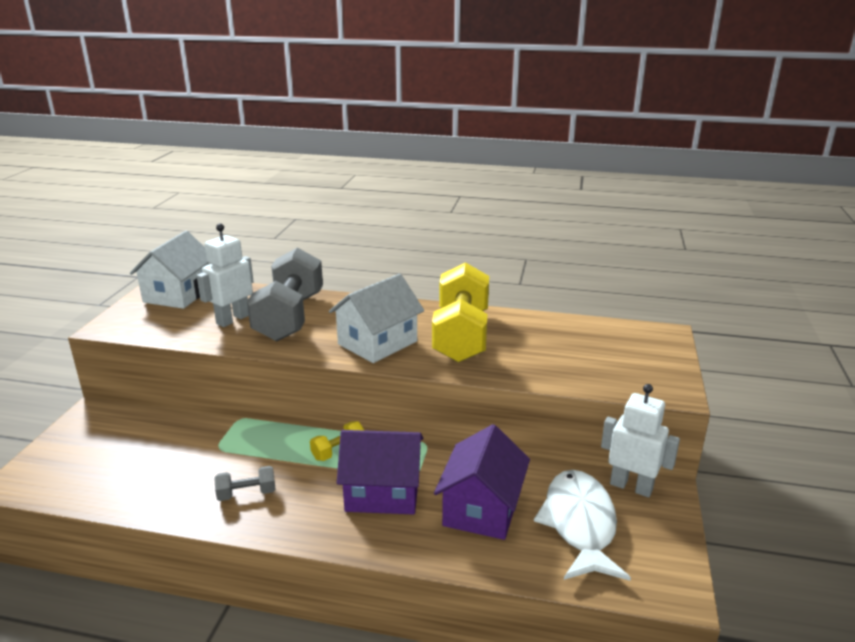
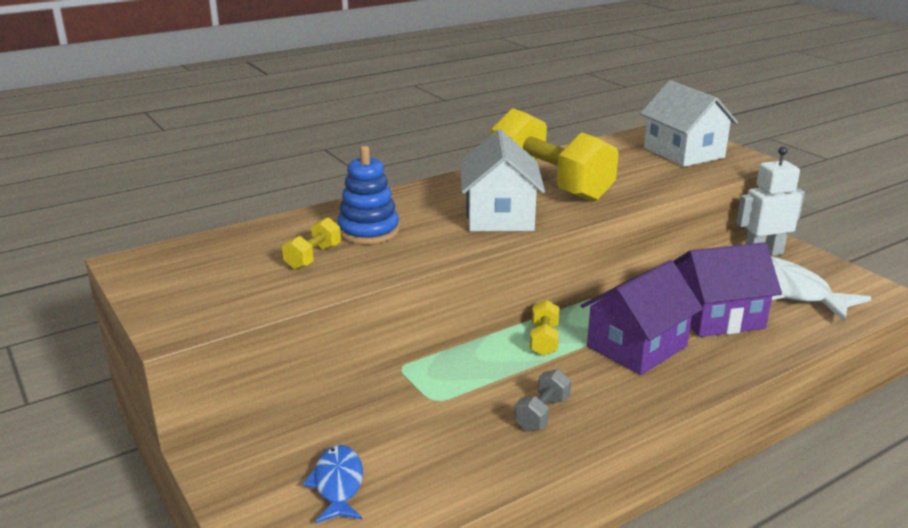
camera: 45 degrees left, 0 degrees up
white house [130,231,210,309] -> white house moved to [640,80,738,167]
white robot [197,224,254,327] -> yellow dumbbell [282,217,341,270]
grey dumbbell [247,247,323,341] -> blue stacking toy [337,146,399,244]
purple house [434,424,530,540] -> purple house turned 75 degrees counterclockwise [673,242,782,337]
none -> blue fish [303,445,363,523]

